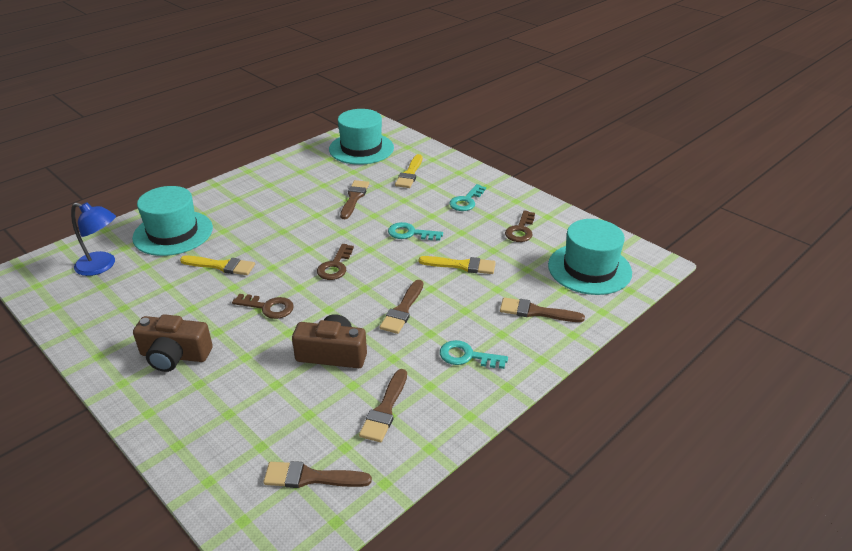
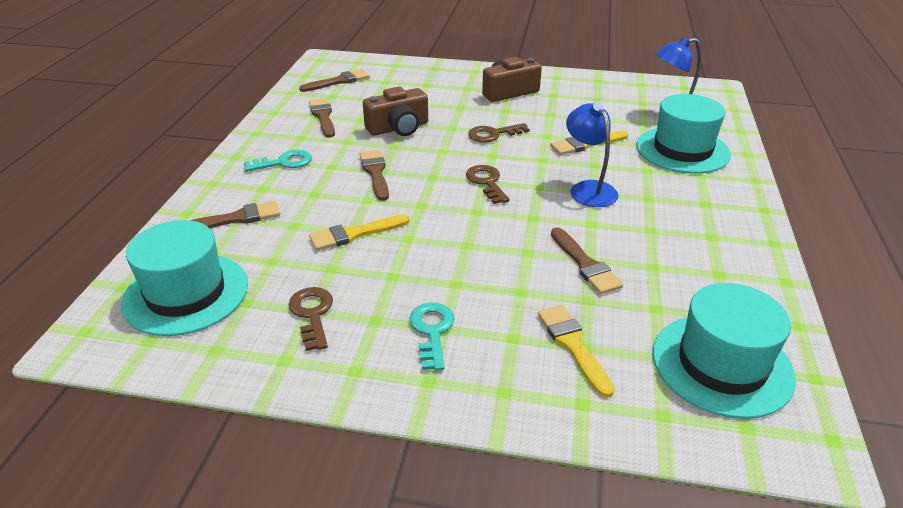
camera: 145 degrees right, 0 degrees up
turquoise key [388,222,443,241] -> none
none -> blue lamp [566,103,619,207]

